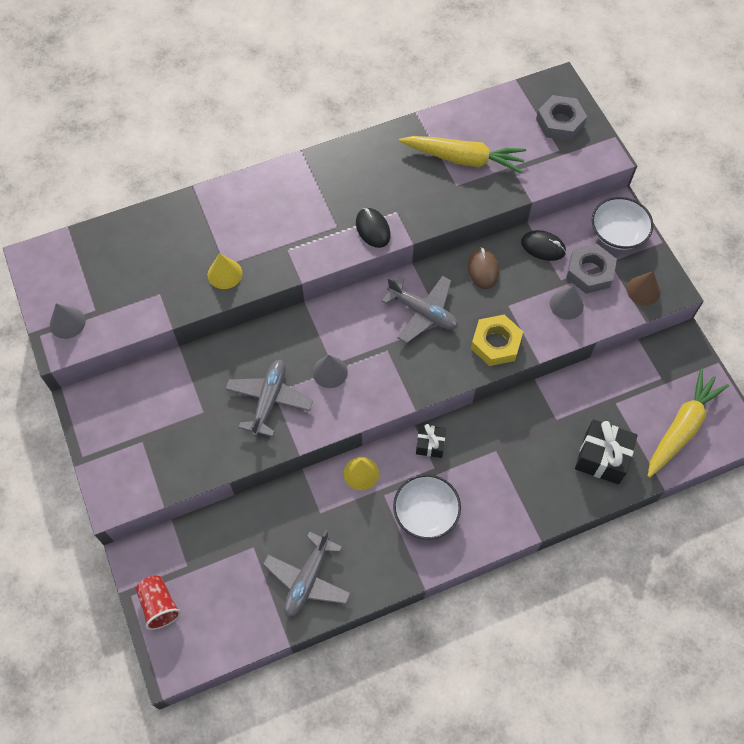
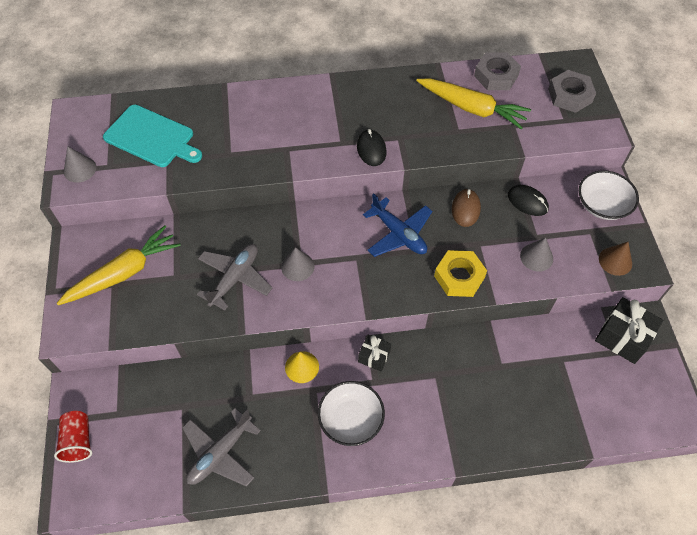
camera: 15 degrees right, 5 degrees down
yellow cone [208,253,242,289] -> none
grey plane [382,276,458,344] -> blue plane [363,193,433,257]
grey nut [566,244,617,293] -> grey nut moved to [474,52,521,90]
black gift [575,419,638,484] -> black gift moved to [595,297,663,364]
yellow carrot [648,368,729,478] -> yellow carrot moved to [57,225,181,305]
none -> turquoise cutting board [103,105,202,167]

